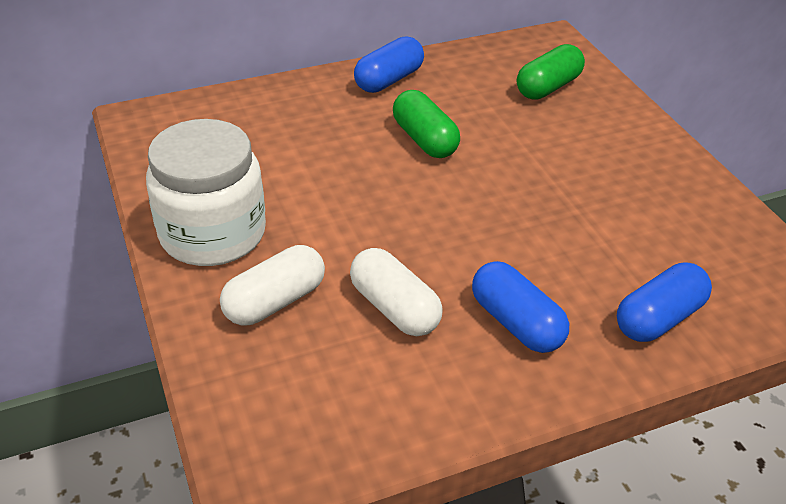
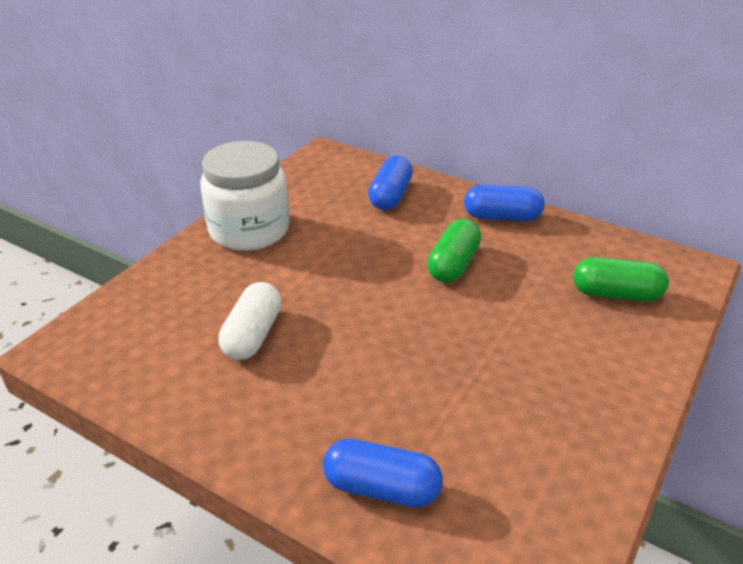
camera: 55 degrees right, 5 degrees down
white capsule [220,245,325,326] -> none
blue capsule [472,261,569,353] -> blue capsule moved to [368,156,413,210]

